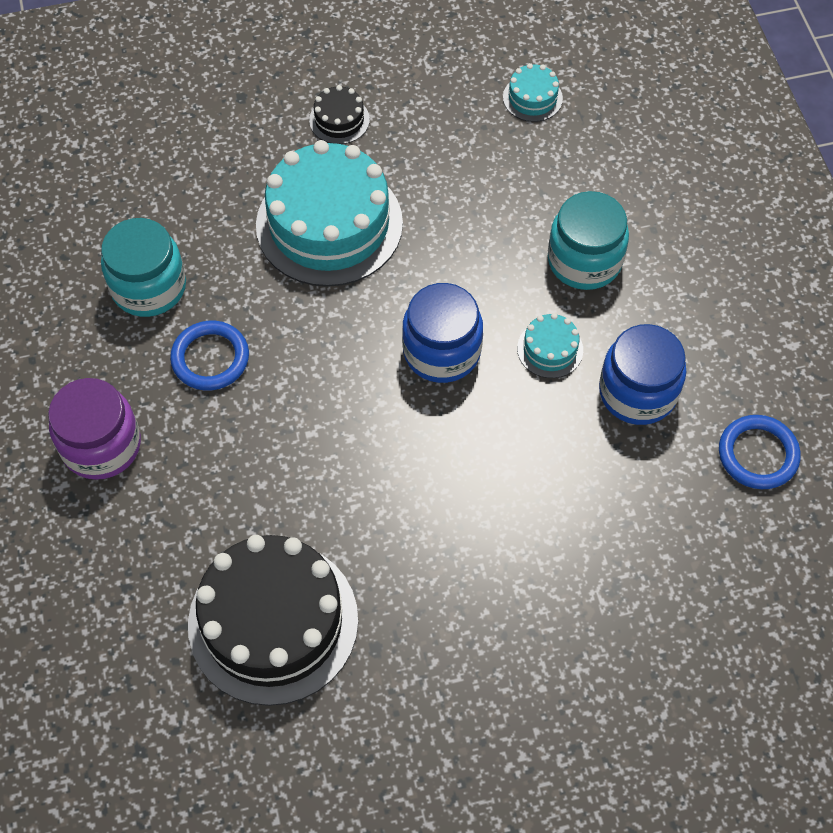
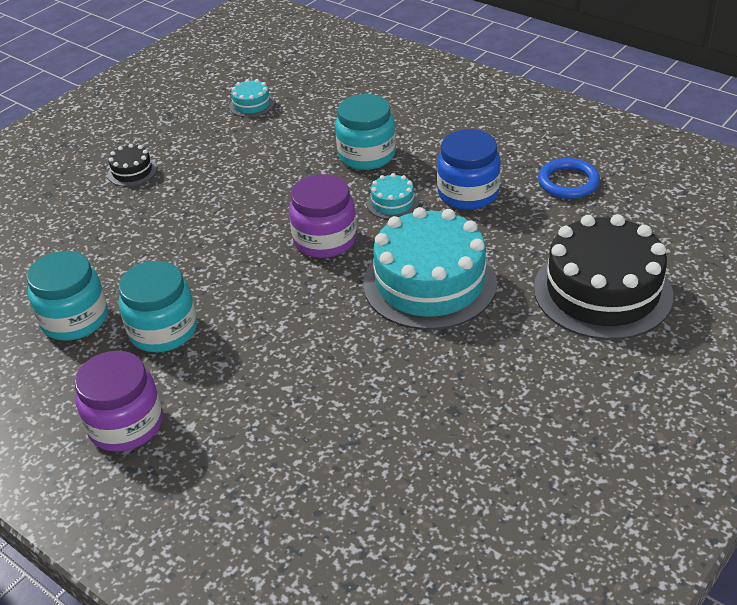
camera: 35 degrees left, 20 degrees down
blue ring [170,321,249,391] -> turquoise jar [119,261,197,352]
black cake [188,535,358,706] -> black cake moved to [534,214,673,340]
turquoise cake [256,140,403,287] -> turquoise cake moved to [363,207,497,330]
blue jar [402,283,483,383] -> purple jar [289,174,357,258]

